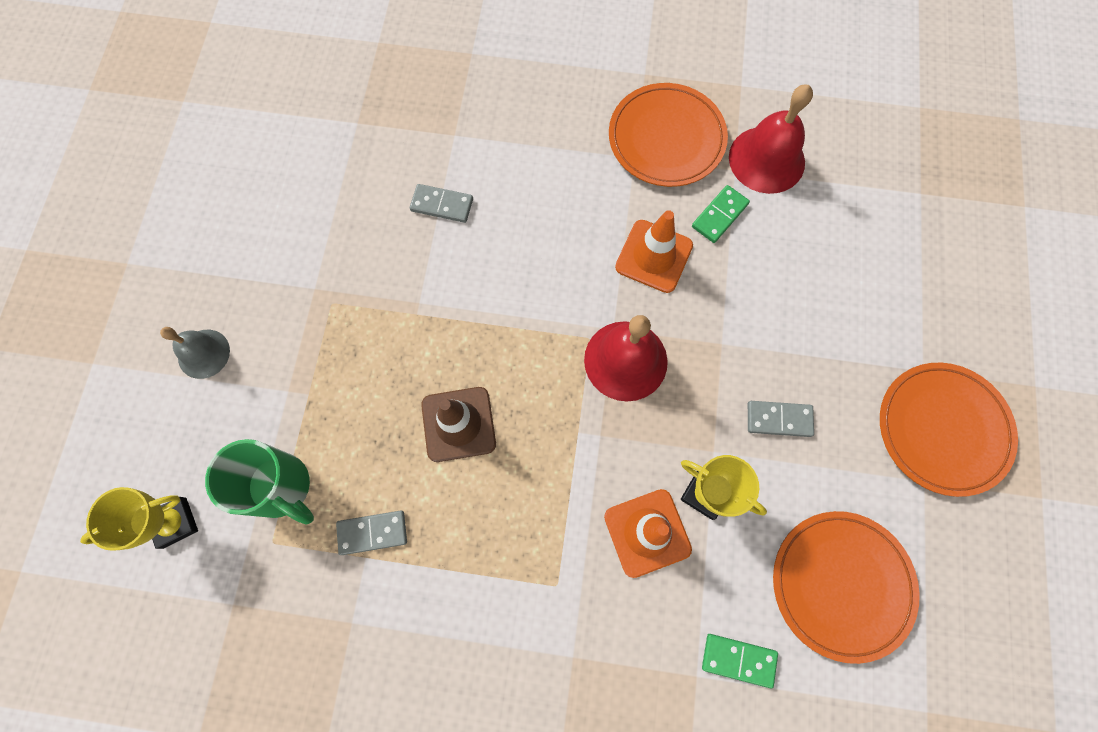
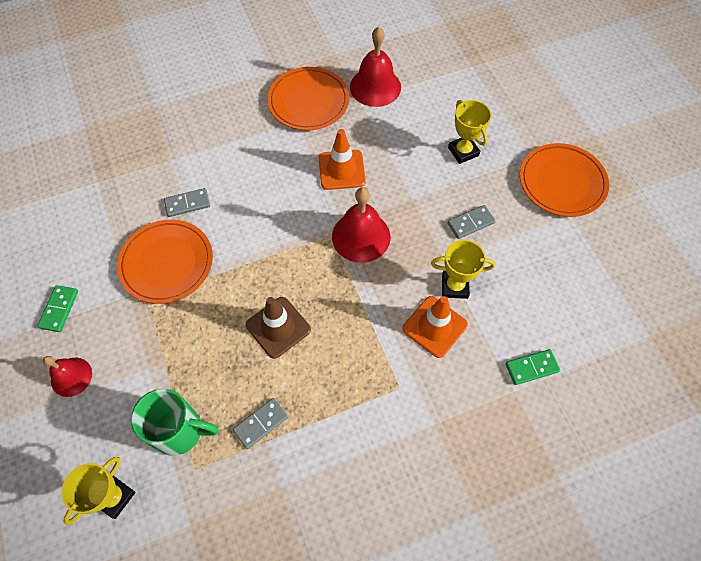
camera: 30 degrees left, 10 degrees down
grey bell [160,327,230,379] -> red bell [43,356,92,397]
green domino [692,185,750,243] -> green domino moved to [37,285,78,332]
orange plate [773,511,920,664] -> orange plate moved to [117,220,213,304]
none -> yellow trophy [448,100,492,164]

